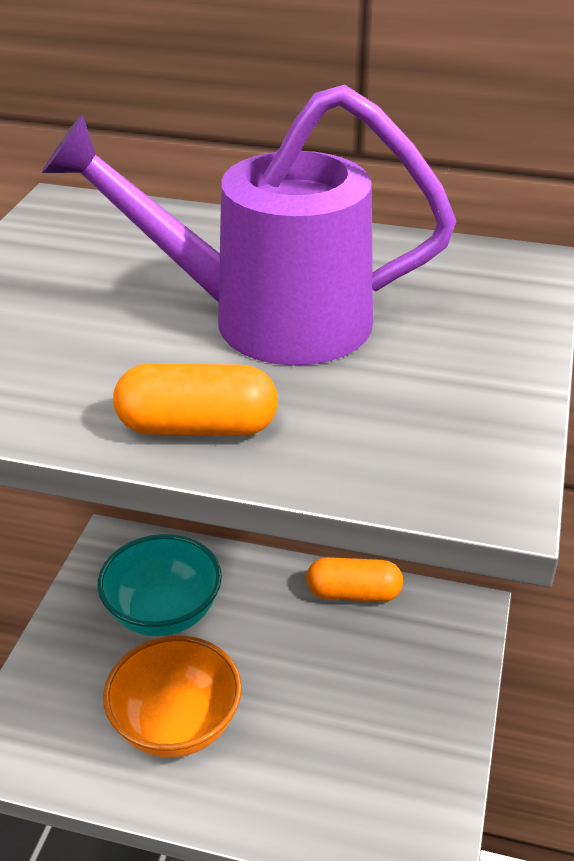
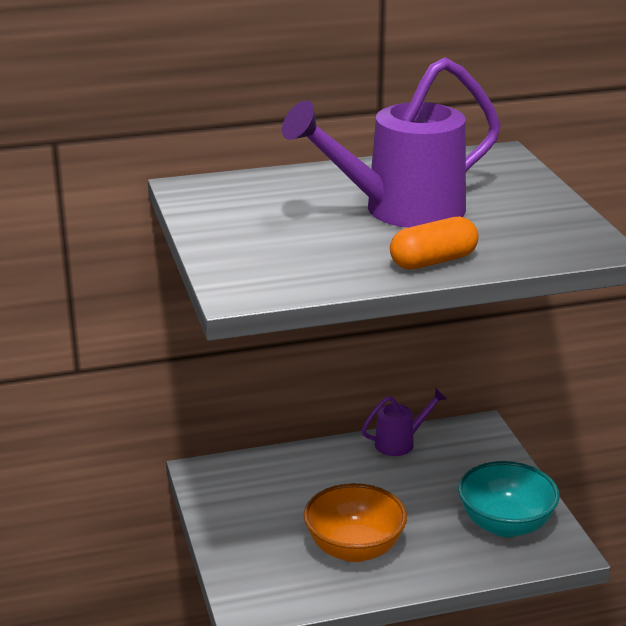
camera: 30 degrees left, 10 degrees down
turquoise bowl [97,534,222,637] -> turquoise bowl moved to [458,461,560,537]
orange capsule [306,557,403,602] -> purple watering can [361,389,447,456]

